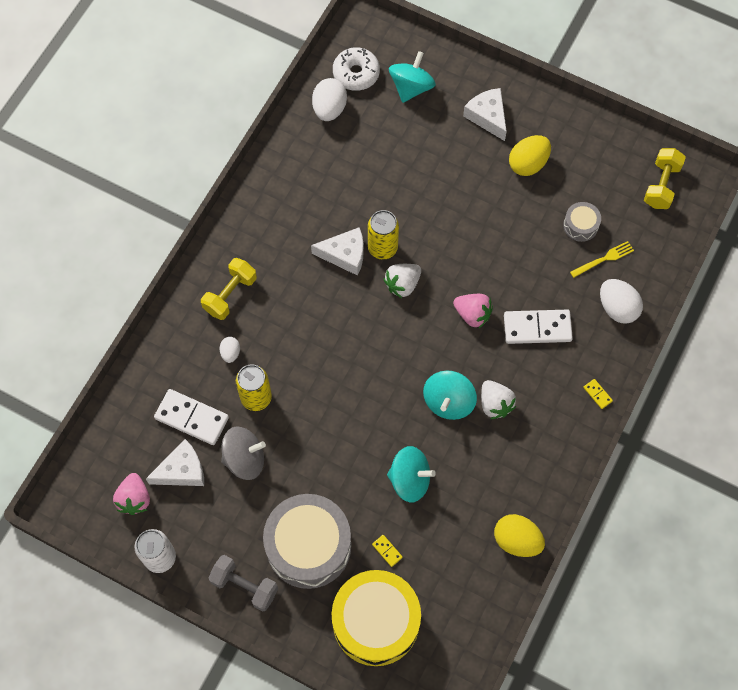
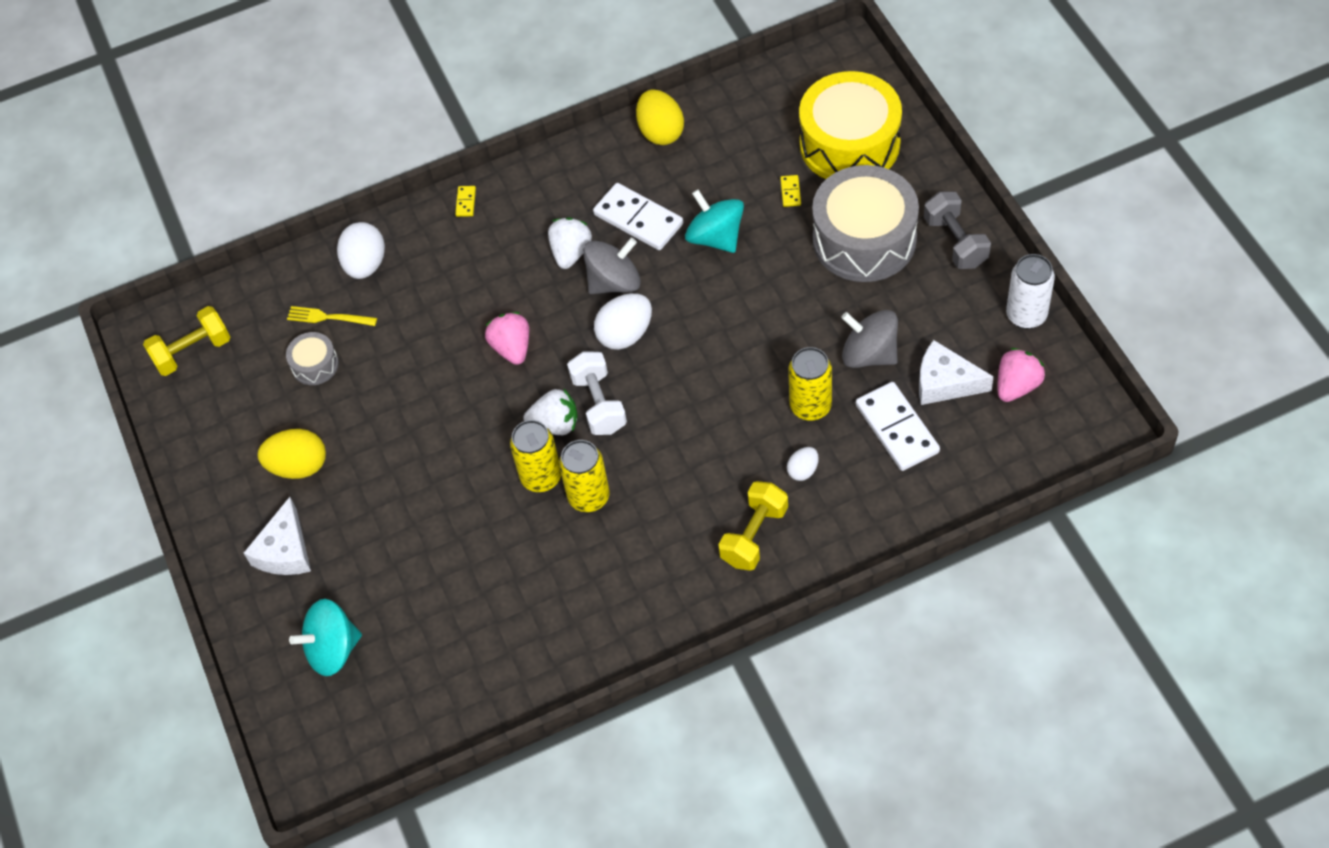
camera: 135 degrees left, 10 degrees down
yellow dumbbell [201,258,257,320] -> yellow dumbbell turned 45 degrees counterclockwise [718,481,788,571]
white cheese [311,227,364,276] -> yellow can [559,440,610,512]
white egg [312,78,347,121] -> white egg moved to [594,293,652,350]
white donut [333,47,380,91] -> none
turquoise spinning top [423,371,477,420] -> grey spinning top [583,238,641,294]
white domino [504,310,573,344] -> white domino moved to [593,183,683,250]
none -> white dumbbell [567,352,627,435]

